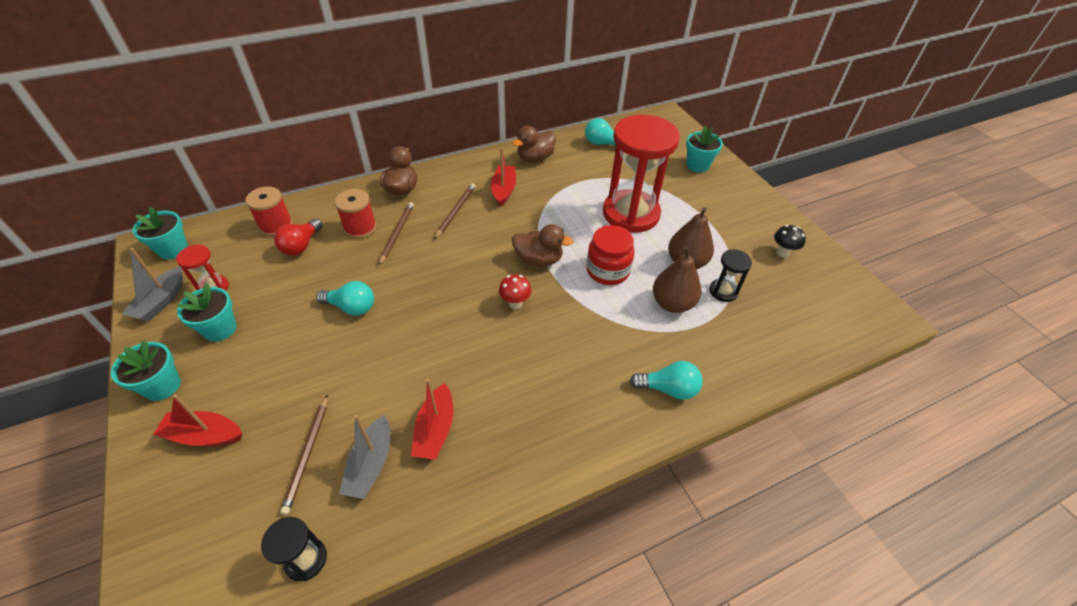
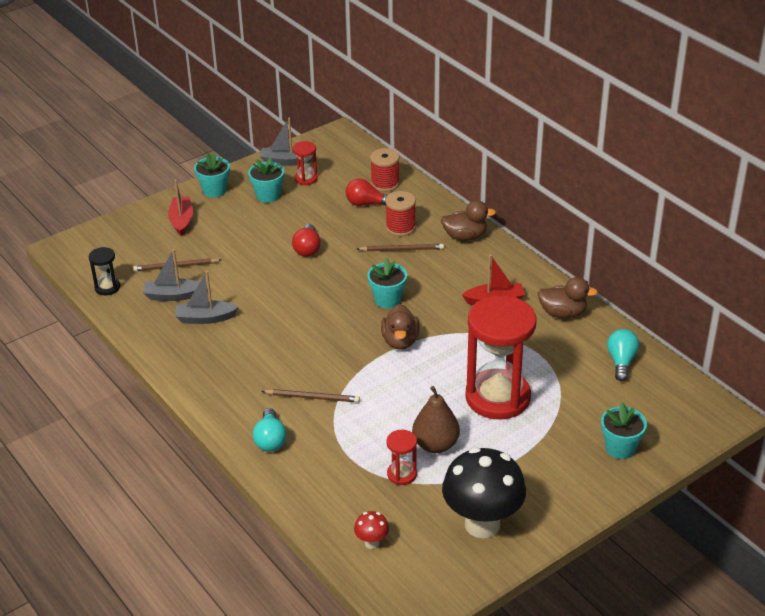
camera: 80 degrees right, 10 degrees down
turquoise flower pot [132,207,188,260] -> turquoise flower pot moved to [367,258,407,308]
turquoise light bulb [316,281,374,316] -> red light bulb [292,224,321,257]
red boat [411,379,453,460] -> grey boat [175,271,239,324]
brown pencil [434,183,475,239] -> brown pencil moved to [262,389,360,403]
red mushroom [499,274,531,309] -> red mushroom moved to [354,511,389,549]
brown duck [512,126,556,162] -> brown duck turned 150 degrees clockwise [538,277,598,318]
red jar [586,225,635,285] -> none
brown pear [653,246,701,313] -> none
black hourglass [710,249,752,302] -> red hourglass [386,430,417,485]
black mushroom [774,225,806,257] -> black mushroom [442,447,526,538], size x2.39

